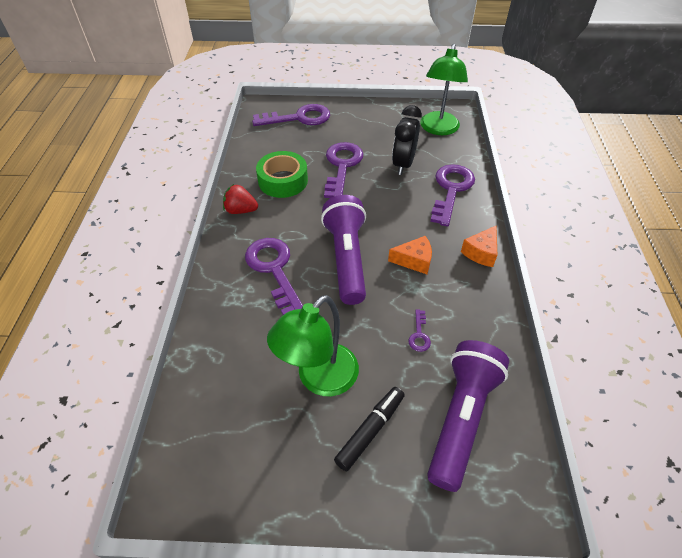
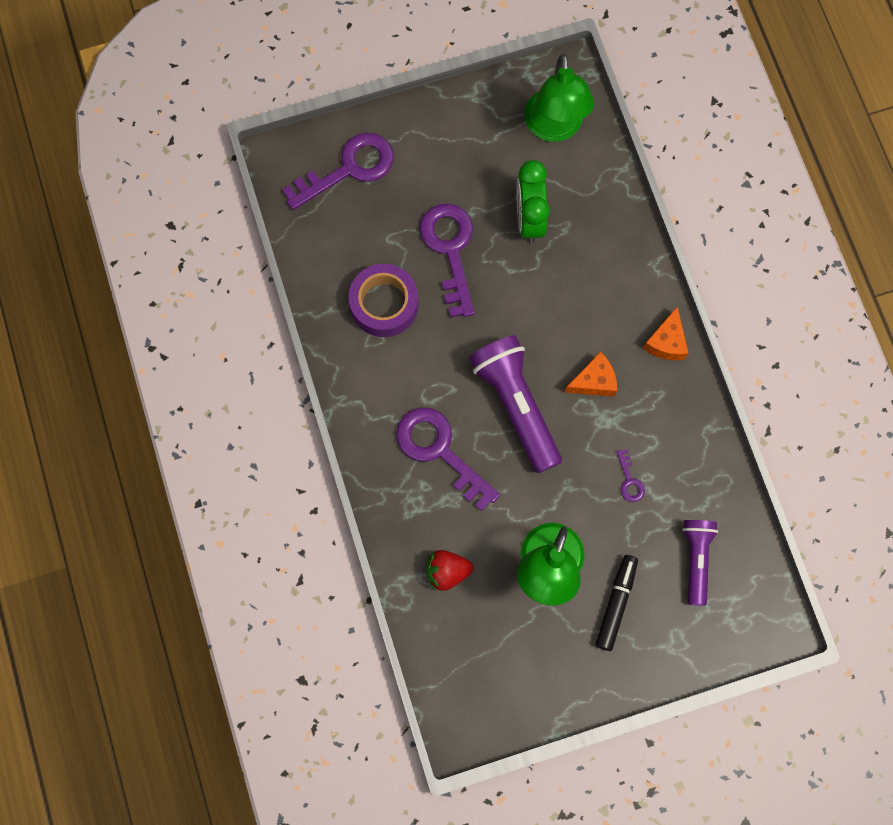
camera: 20 degrees left, 25 degrees up
red strawberry [223,184,258,214] -> red strawberry moved to [426,550,474,591]
green tape [256,151,308,198] -> purple tape [349,264,419,337]
black clock [392,105,422,175] -> green clock [516,160,550,243]
purple flashlight [427,340,509,492] -> purple flashlight [682,520,718,606], size x0.61
purple key [430,164,475,226] -> none

